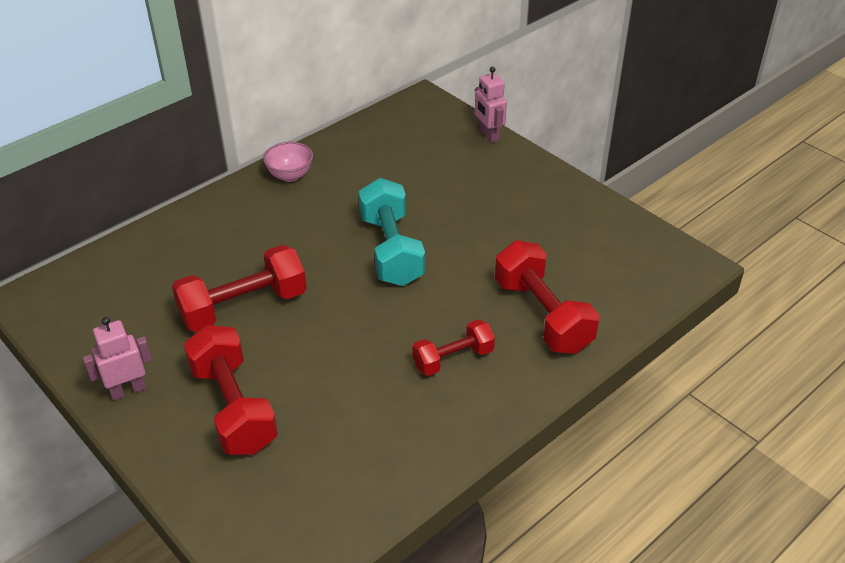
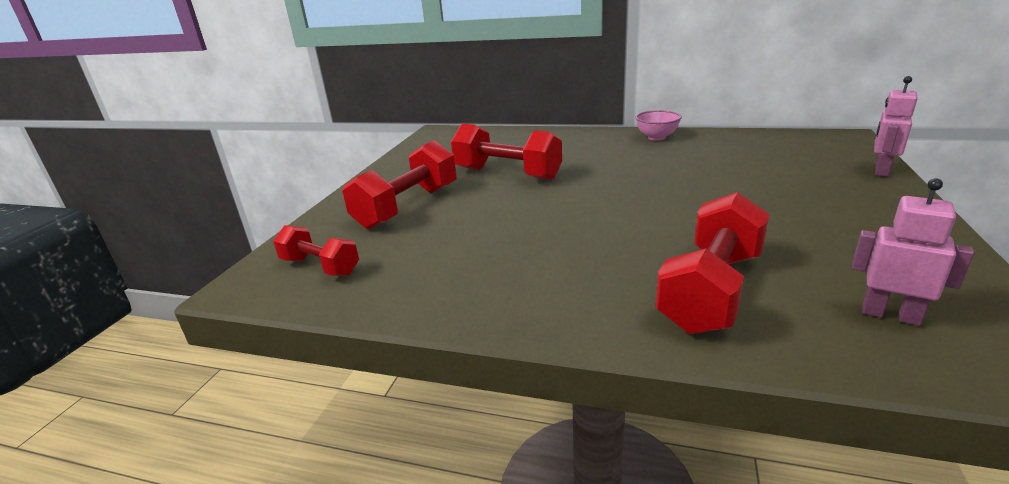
camera: 60 degrees right, 15 degrees down
pink robot [83,317,152,400] -> pink robot moved to [852,178,974,326]
turquoise dumbbell [359,178,425,286] -> none
red dumbbell [412,319,495,376] -> red dumbbell moved to [273,225,359,276]

